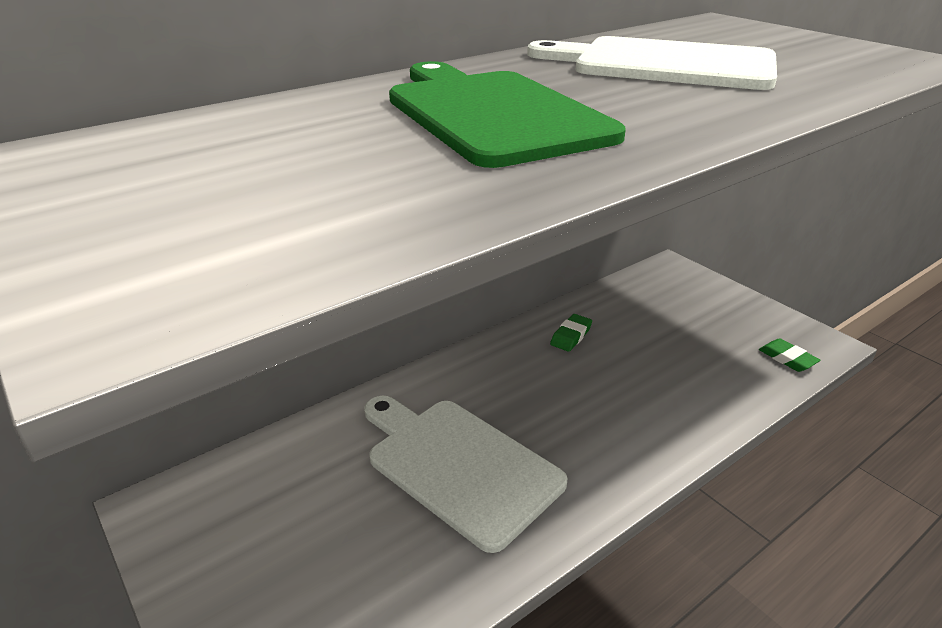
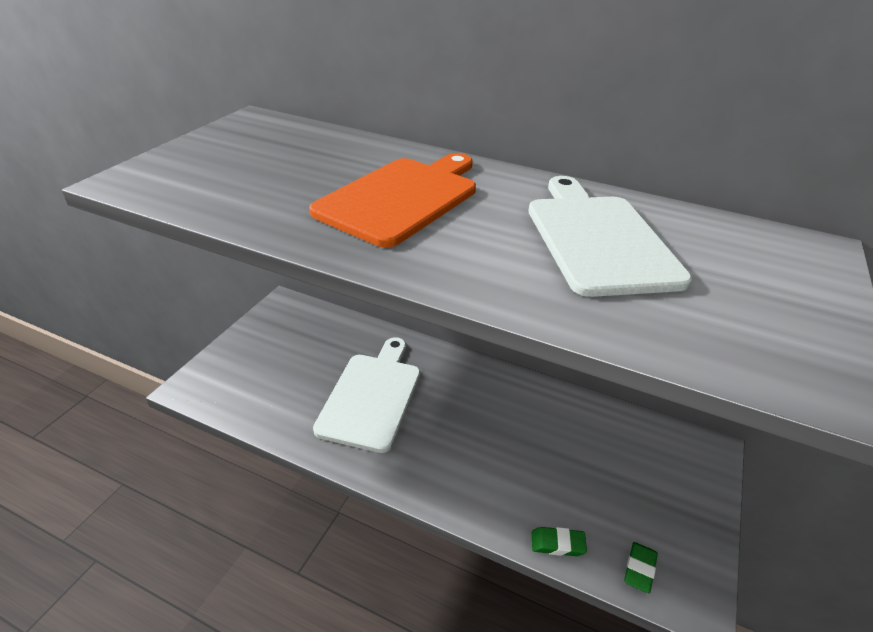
camera: 60 degrees right, 5 degrees up
green cutting board [389,61,626,168] -> orange cutting board [309,153,476,248]
green eraser [550,314,592,352] -> green eraser moved to [532,527,587,556]

